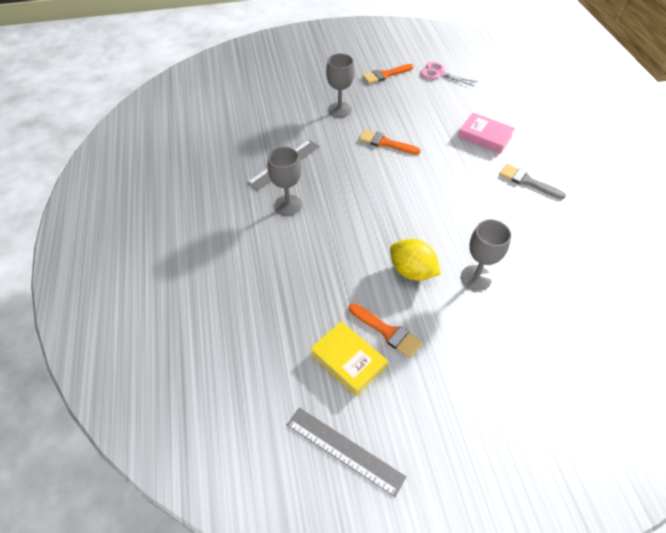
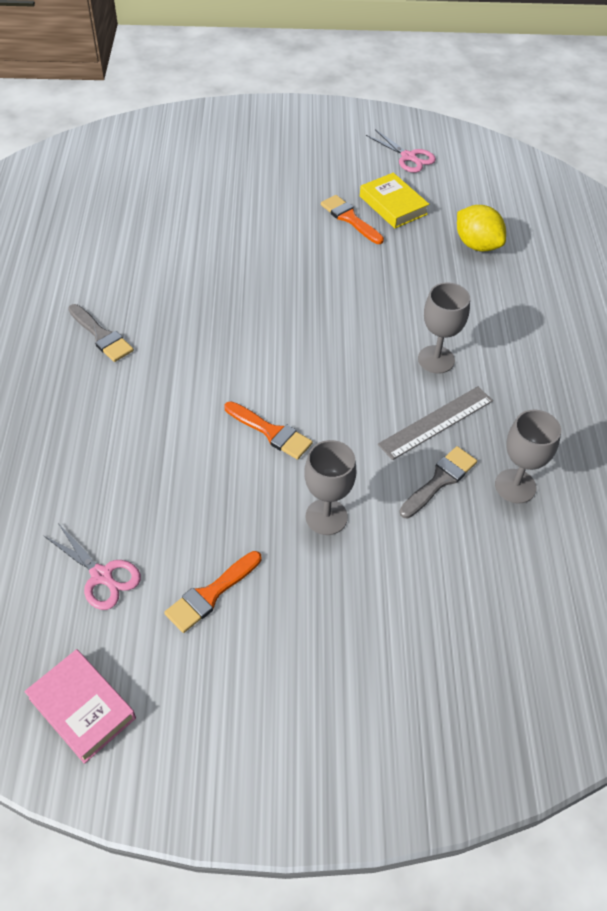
camera: 170 degrees left, 0 degrees up
grey ruler [287,407,406,497] -> pink scissors [366,129,436,173]
orange brush [362,64,413,84] -> orange brush turned 150 degrees clockwise [164,551,262,633]
yellow lemon [390,239,441,281] -> yellow lemon moved to [457,205,506,252]
pink book [458,113,515,154] -> pink book moved to [24,649,136,764]
grey goblet [461,219,511,291] -> grey goblet moved to [495,410,561,503]
none -> grey brush [399,446,477,518]

